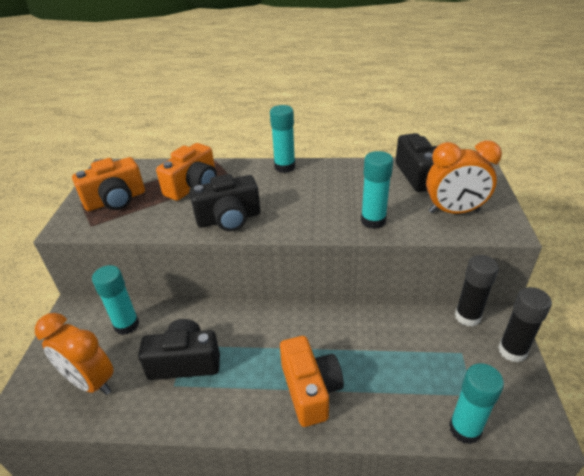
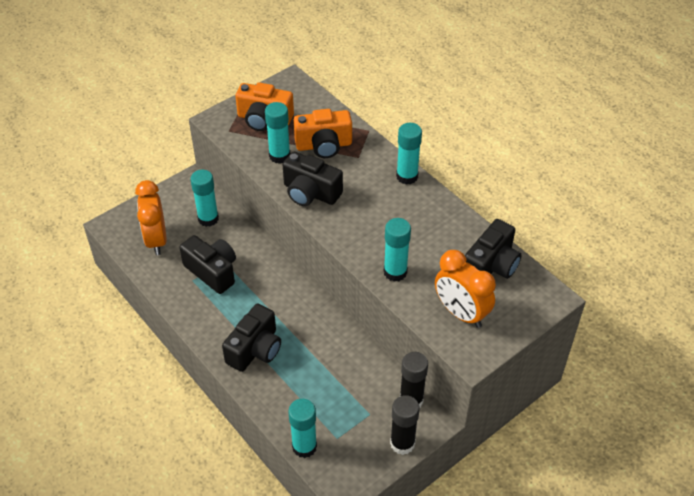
camera: 45 degrees right, 10 degrees up
orange camera [280,336,344,427] -> black camera [222,304,281,372]
none -> turquoise glue stick [265,102,290,164]

